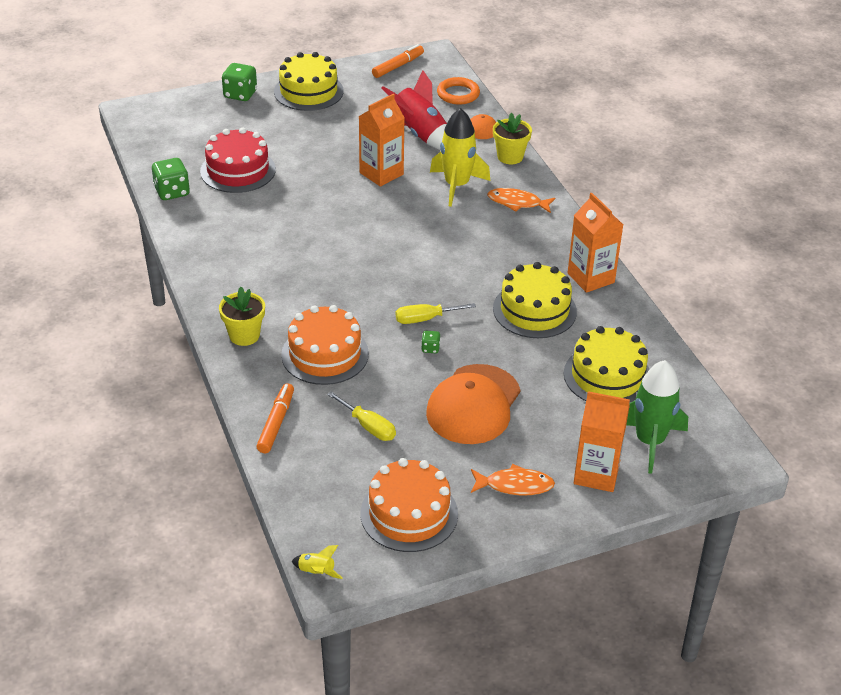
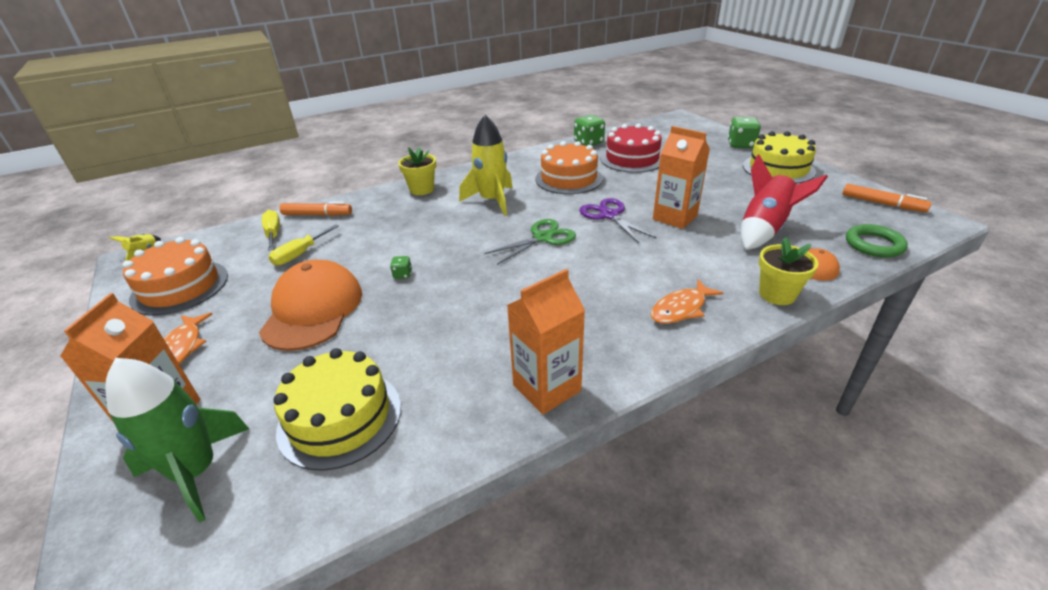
camera: 85 degrees right, 5 degrees down
orange cake [281,305,369,385] -> orange cake moved to [535,141,603,194]
yellow screwdriver [396,303,476,324] -> yellow screwdriver moved to [262,210,280,251]
orange cap [426,364,520,444] -> orange cap turned 75 degrees clockwise [259,260,362,351]
yellow rocket [430,108,490,207] -> yellow rocket moved to [459,115,513,216]
orange ring [437,77,480,105] -> green ring [846,224,908,258]
orange fish [487,188,555,213] -> orange fish turned 135 degrees counterclockwise [651,279,723,324]
yellow cake [493,262,577,338] -> none
none -> green scissors [484,219,576,265]
none -> purple scissors [579,198,656,243]

